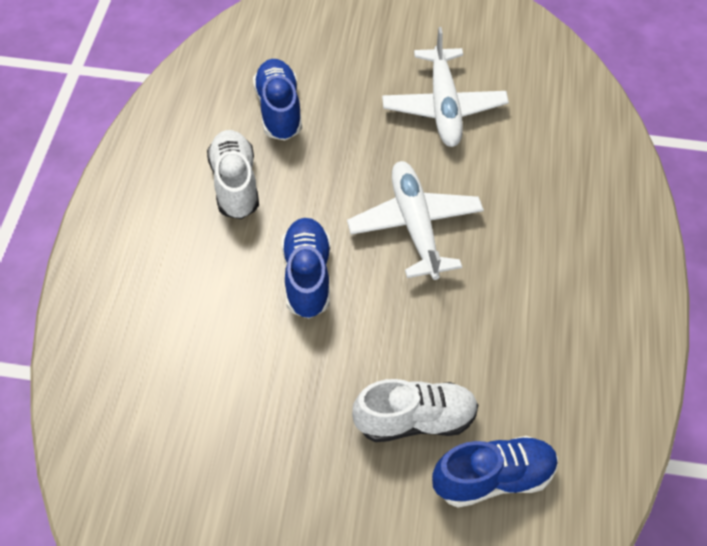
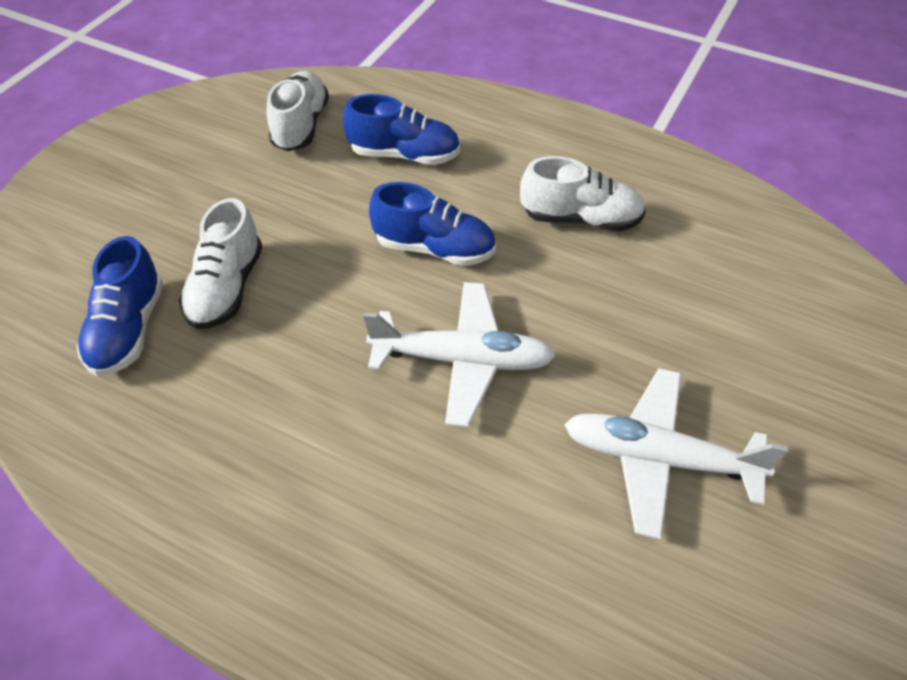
camera: 110 degrees right, 5 degrees down
blue shoe [253,59,302,141] -> blue shoe moved to [343,94,460,165]
none -> white shoe [266,71,329,151]

